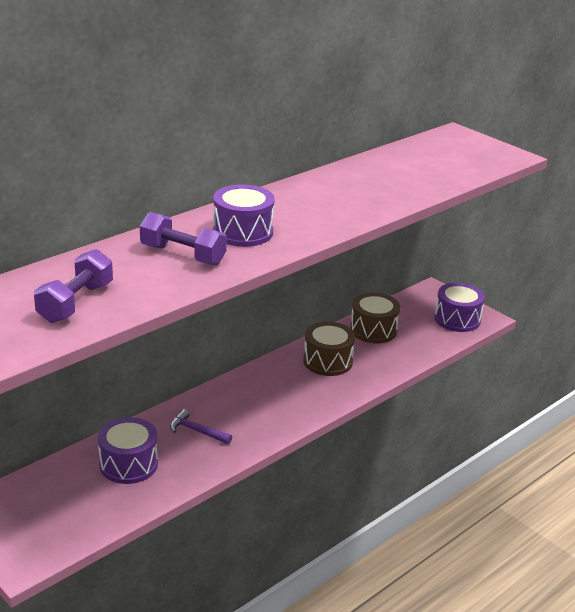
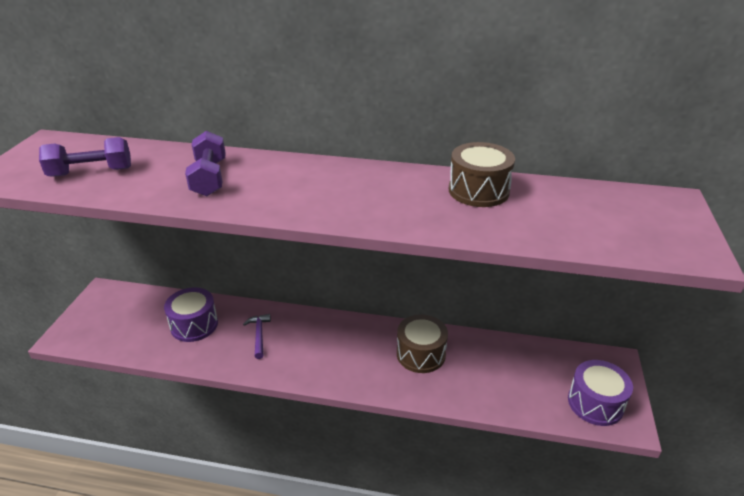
camera: 55 degrees right, 5 degrees up
purple drum [213,185,275,247] -> none
brown drum [350,292,400,343] -> brown drum moved to [449,142,515,207]

